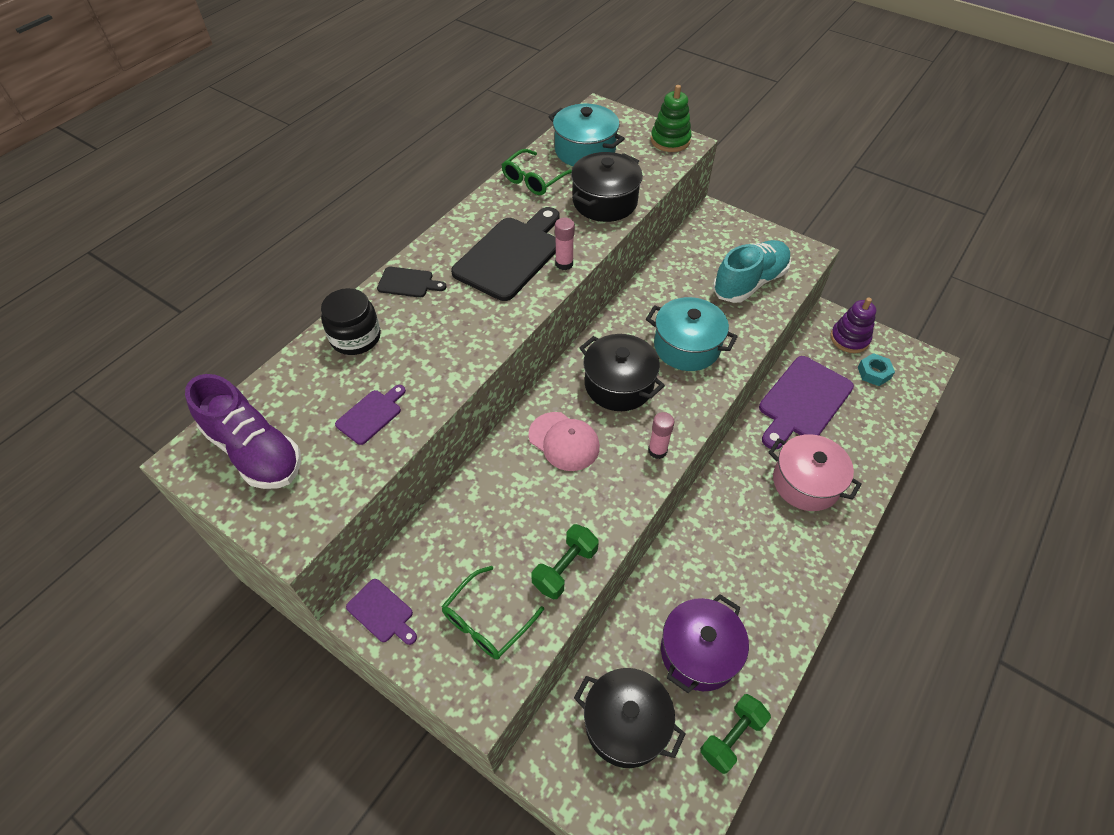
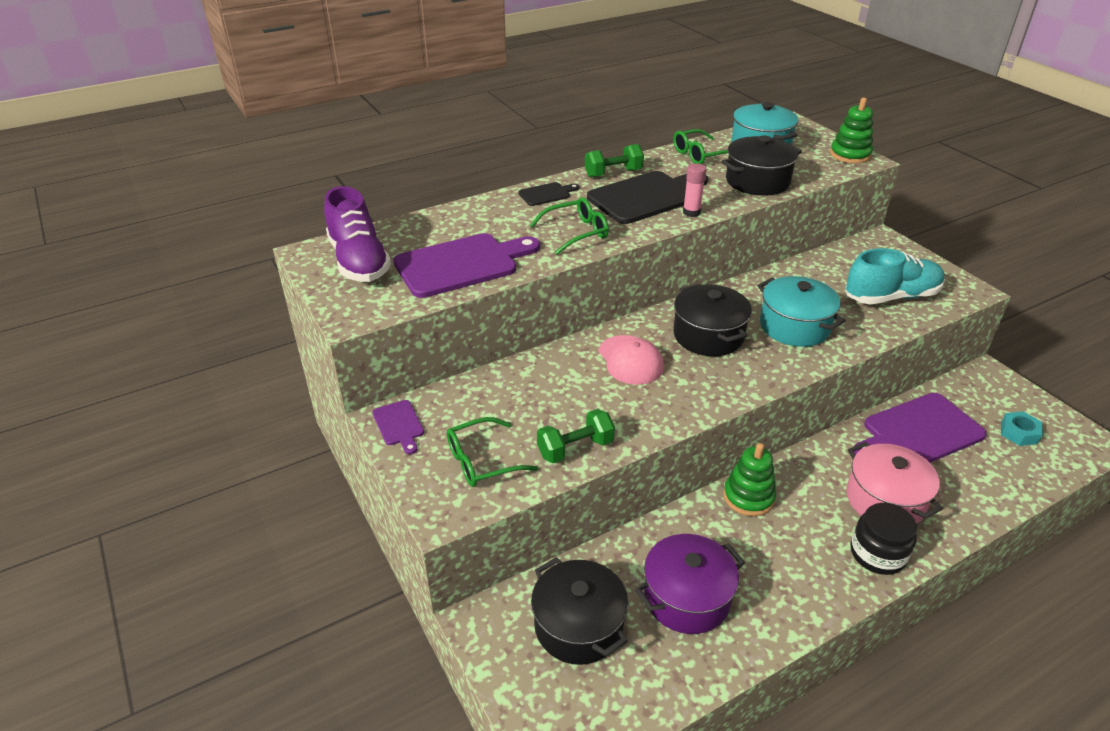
camera: 25 degrees right, 15 degrees down
black jar [321,288,381,355] -> black jar moved to [851,503,917,575]
purple cutting board [335,385,406,445] -> purple cutting board [393,233,540,298], size x2.10
black cutting board [377,267,447,298] -> black cutting board turned 60 degrees counterclockwise [518,182,580,206]
pink glue stick [648,412,674,459] -> none
green dumbbell [700,694,771,774] -> green dumbbell moved to [585,144,644,178]
purple stacking toy [830,298,876,353] -> none
none -> green glasses [530,197,609,255]
none -> green stacking toy [723,443,776,516]

